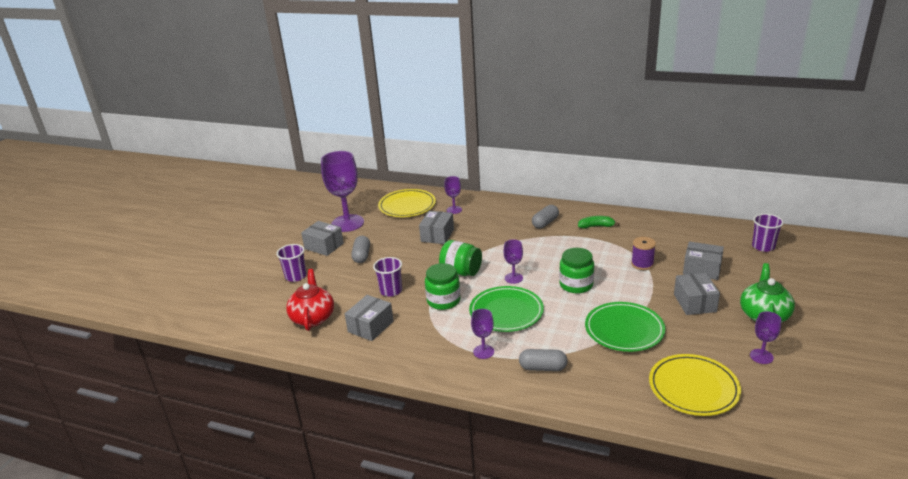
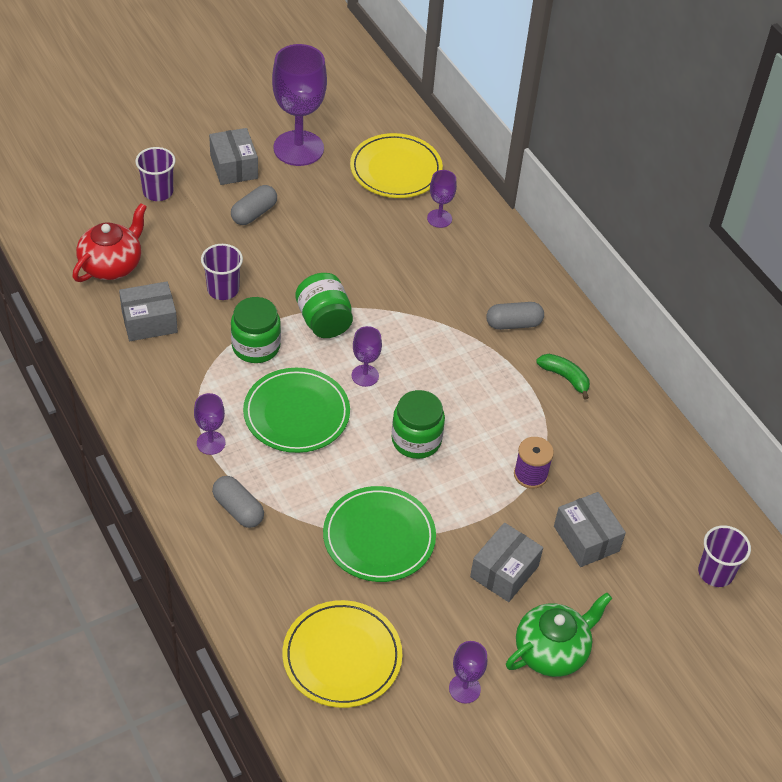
camera: 35 degrees right, 20 degrees up
grey box [419,211,454,244] -> none

